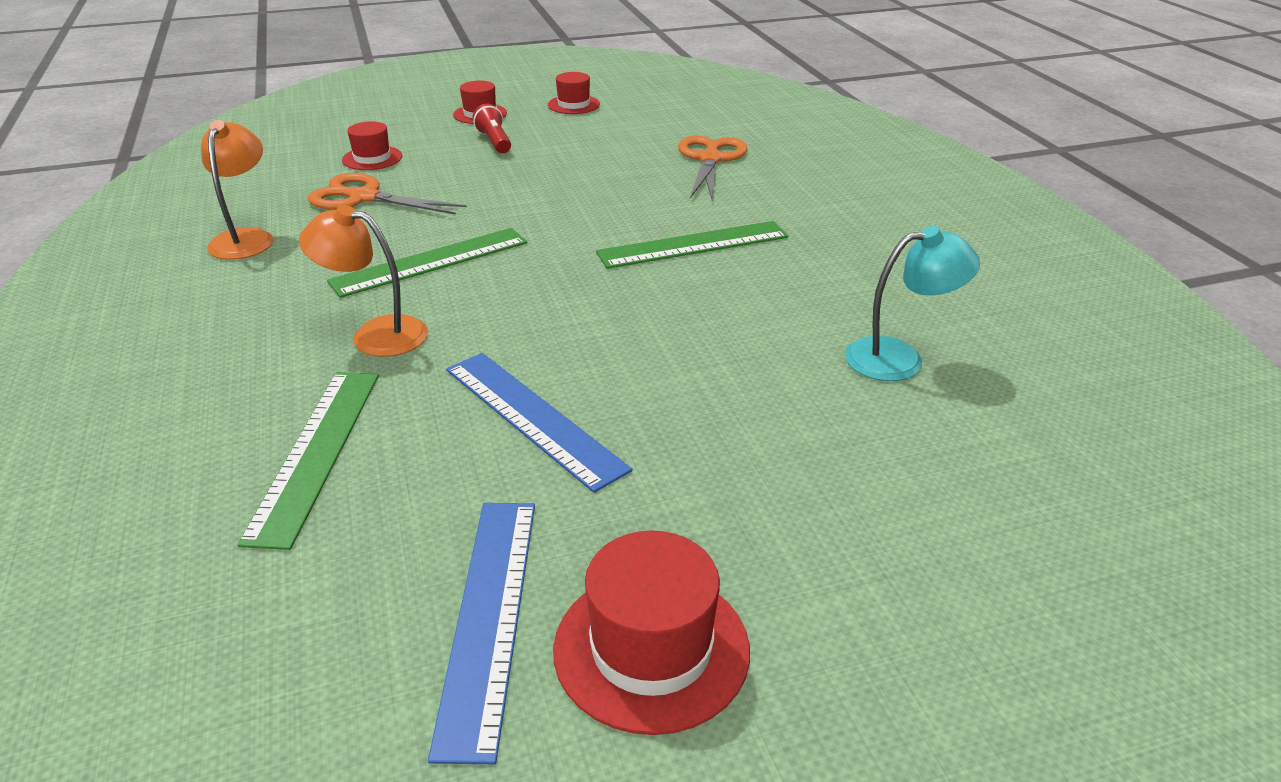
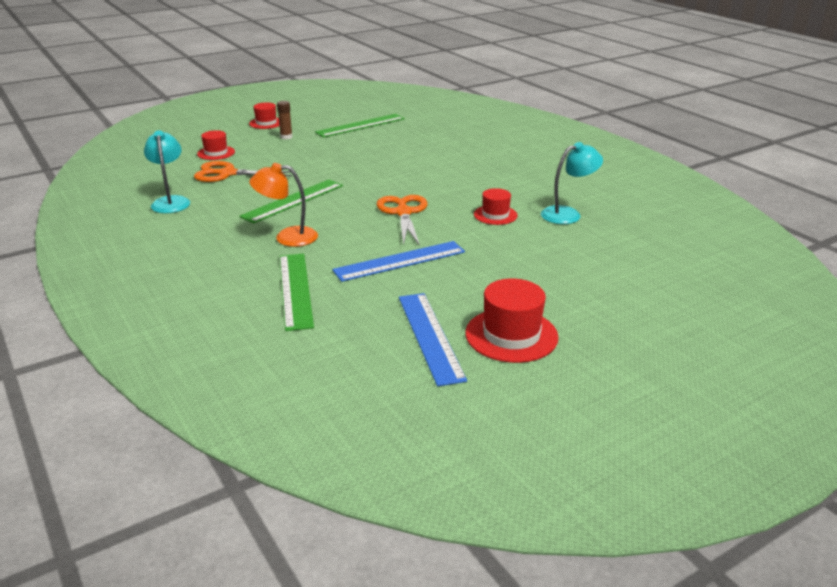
camera: 15 degrees left, 5 degrees down
orange lamp [201,120,273,260] -> turquoise lamp [144,130,190,213]
blue ruler [446,353,632,493] -> blue ruler turned 60 degrees counterclockwise [332,241,465,282]
red flashlight [473,104,511,153] -> brown glue stick [277,101,292,139]
red hat [548,72,600,114] -> red hat moved to [474,188,518,225]
green ruler [596,221,788,269] -> green ruler moved to [315,114,405,138]
orange scissors [678,135,748,200] -> orange scissors moved to [377,195,427,246]

